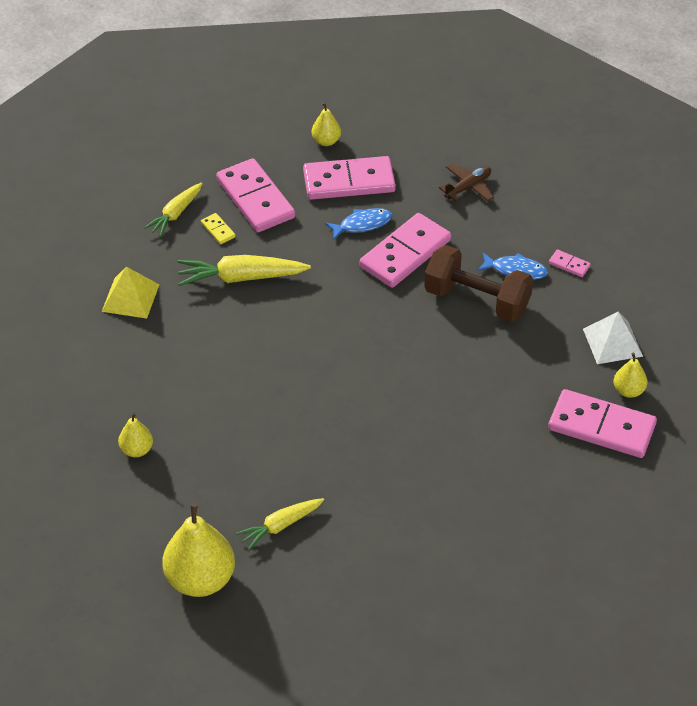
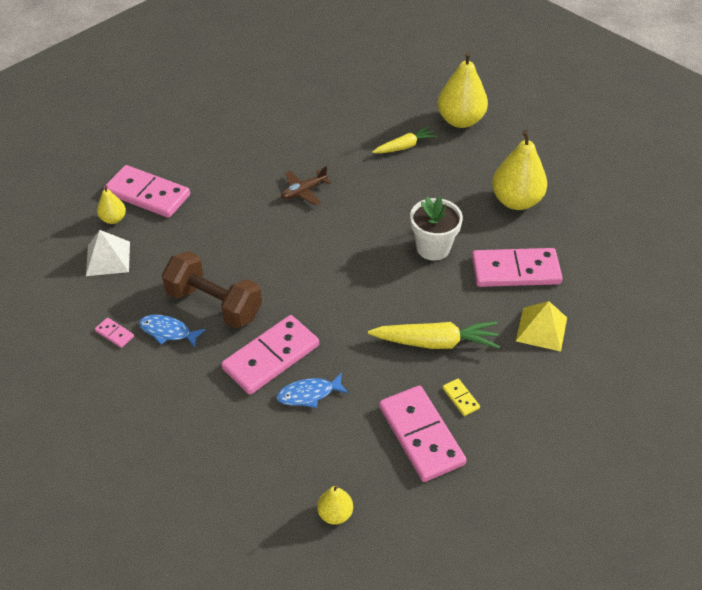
camera: 175 degrees left, 0 degrees up
yellow pear [118,413,153,457] -> yellow pear [492,130,547,210], size x1.97
yellow carrot [144,182,203,236] -> none
pink domino [303,156,396,200] -> pink domino moved to [472,248,563,287]
brown plane [439,163,494,202] -> brown plane moved to [281,166,331,205]
none -> white flower pot [410,196,463,261]

